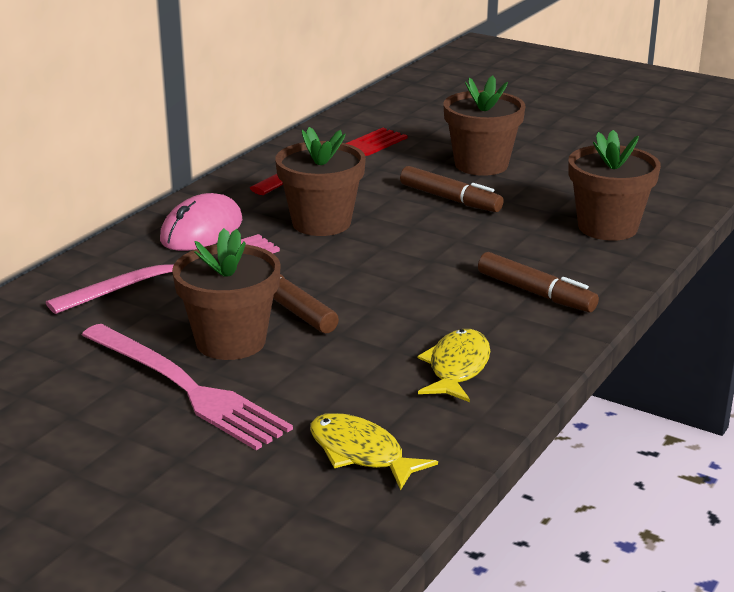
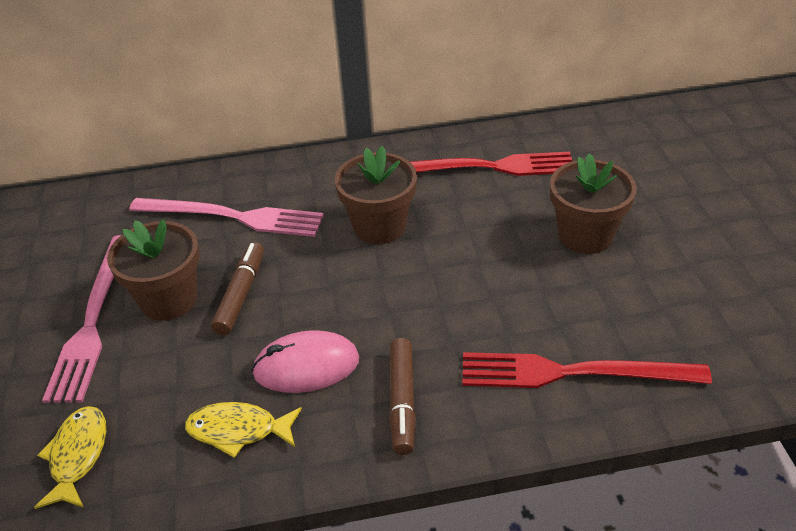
camera: 50 degrees right, 15 degrees up
pink mouse [160,193,242,251] -> pink mouse moved to [252,330,359,393]
brown marker [400,166,504,212] -> none
yellow fish [418,329,490,402] -> yellow fish turned 150 degrees counterclockwise [185,402,302,458]
brown flower pot [568,130,661,241] -> red fork [462,352,712,388]

